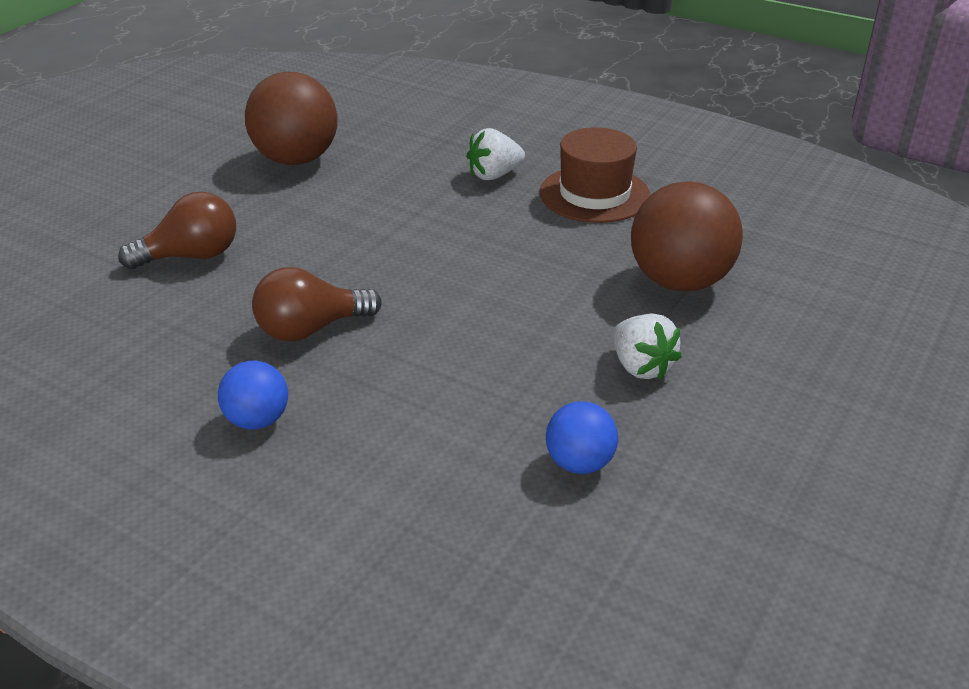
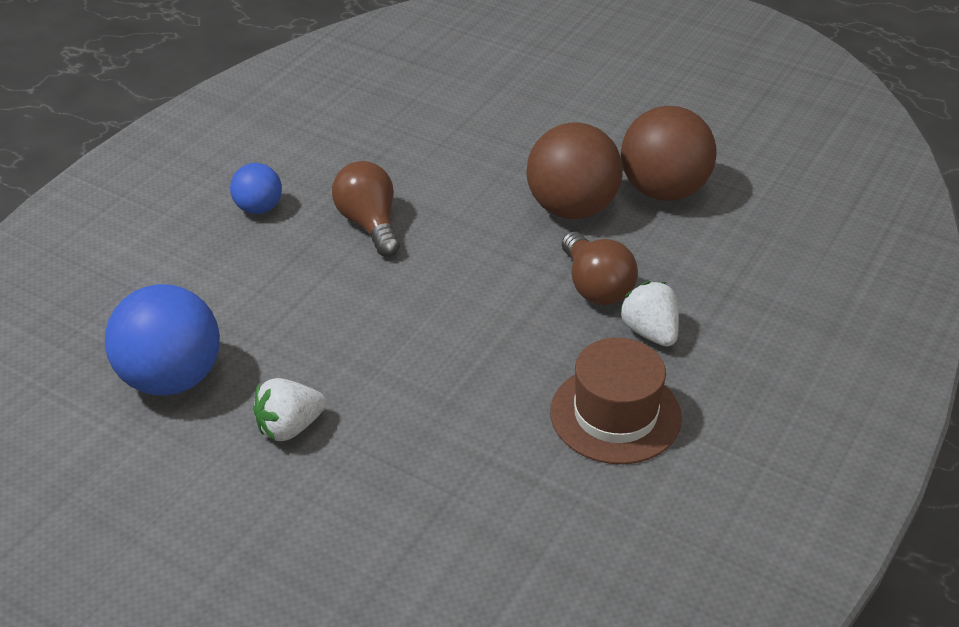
camera: 90 degrees right, 5 degrees up
brown light bulb [118,191,236,269] -> brown light bulb moved to [562,232,638,305]
blue ball [546,401,618,474] -> blue ball [105,284,220,395], size x1.86
brown ball [631,181,743,292] -> brown ball moved to [526,122,623,219]

